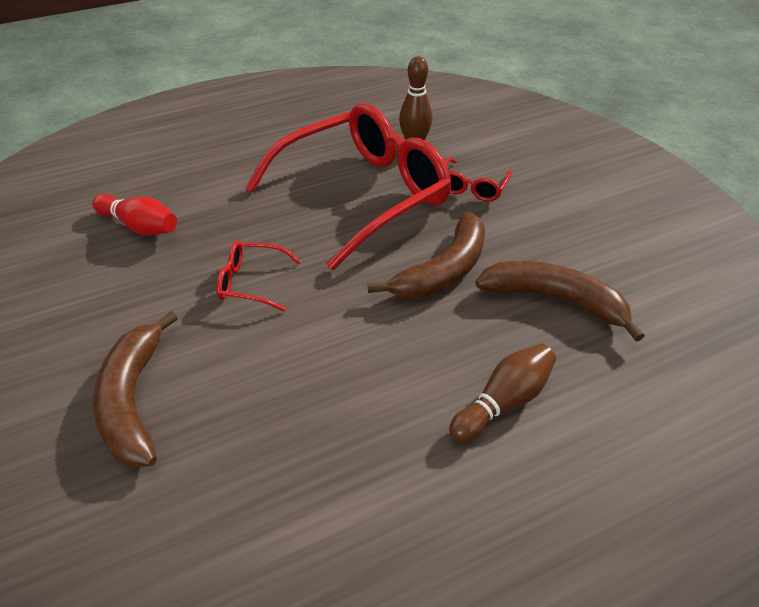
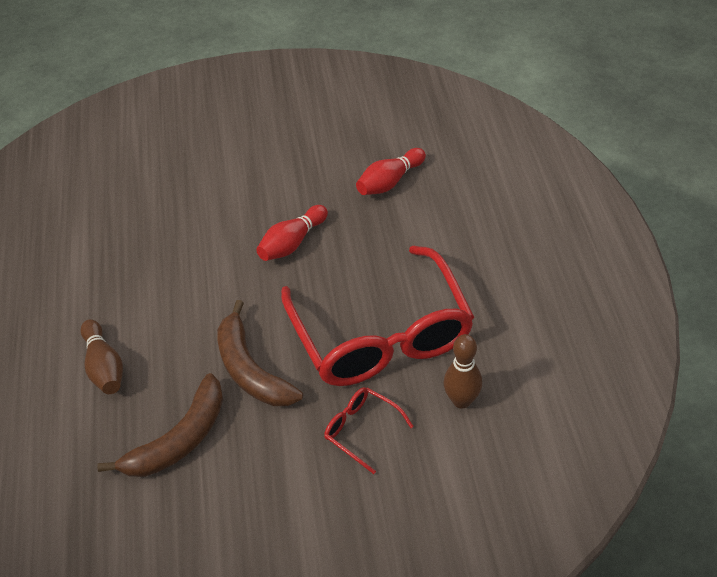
camera: 110 degrees right, 5 degrees up
brown banana [93,311,178,467] -> none
red glasses [217,241,302,311] -> red bowling pin [256,205,328,261]

